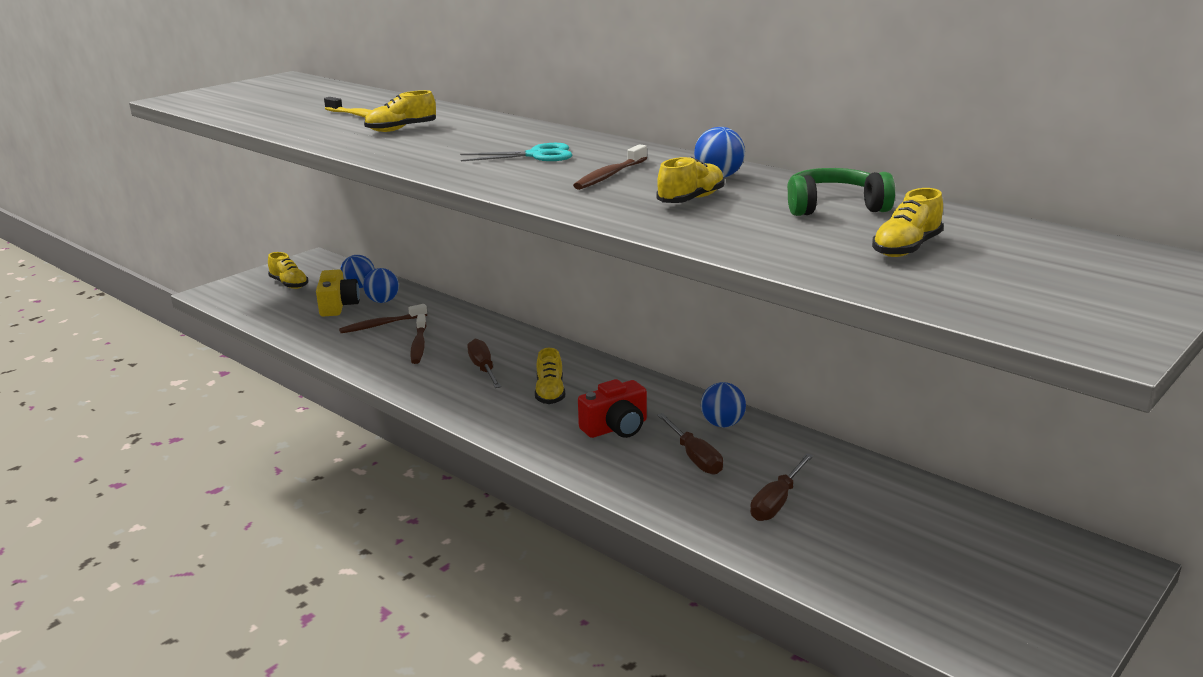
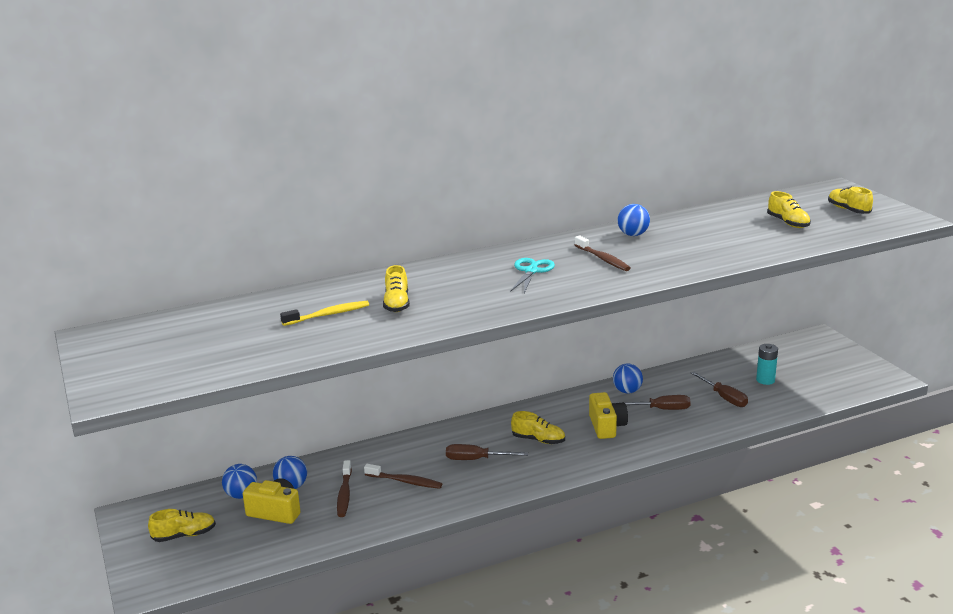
camera: 65 degrees left, 0 degrees up
red camera [578,379,647,438] -> yellow camera [589,392,628,439]
yellow shoe [657,157,725,203] -> yellow shoe moved to [828,186,873,214]
green headphones [787,168,895,216] -> none
none -> turquoise battery [756,344,778,385]

